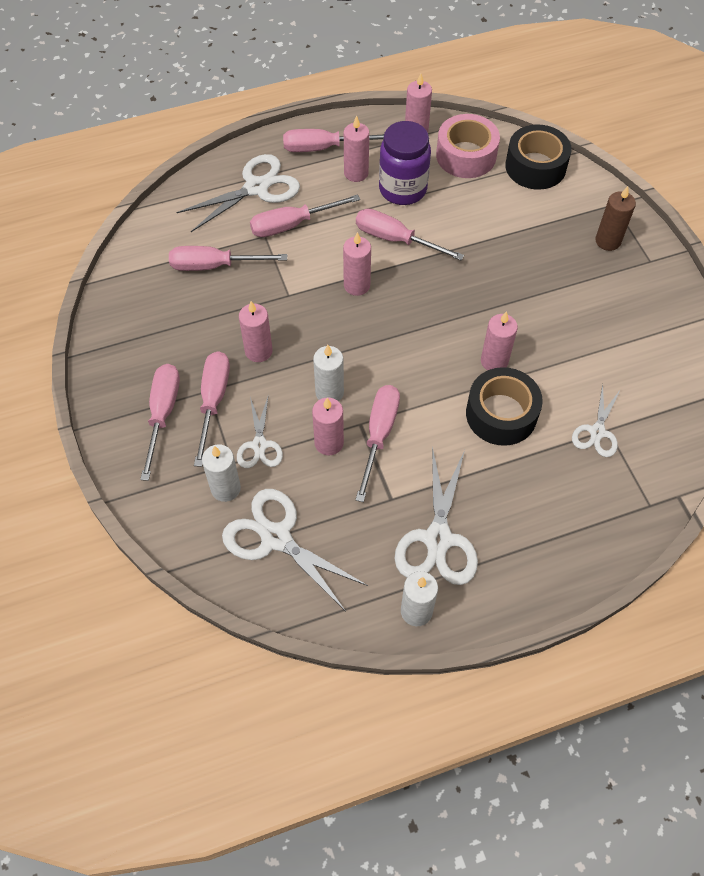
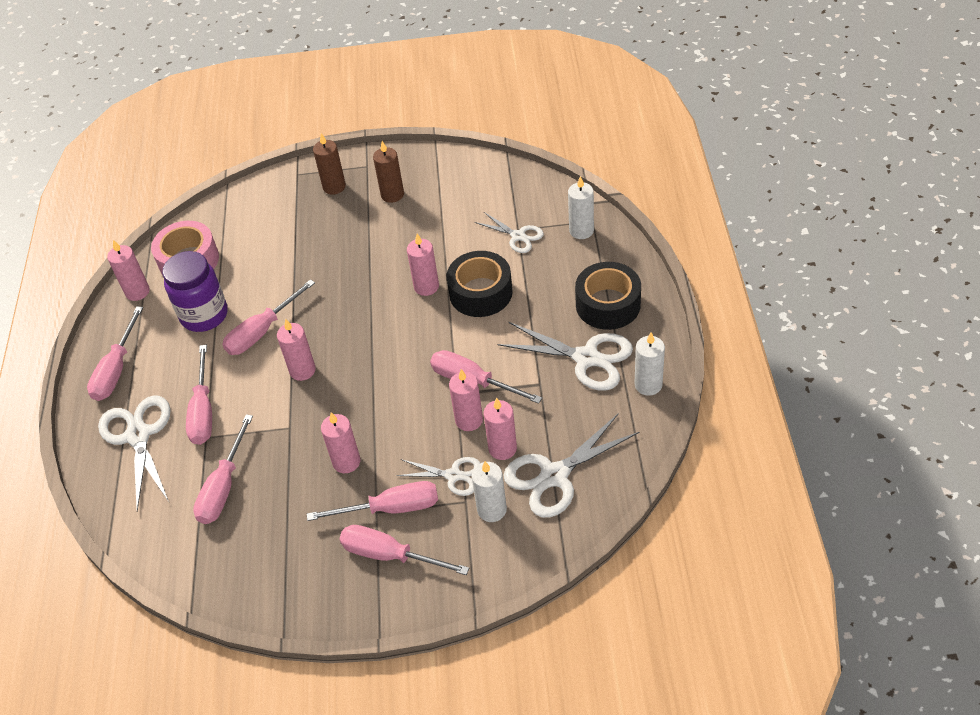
camera: 70 degrees left, 10 degrees down
pink screwdriver [194,351,230,467] -> pink screwdriver turned 150 degrees clockwise [307,481,438,521]
white candle [313,345,344,401] -> white candle moved to [568,176,594,239]
pink candle [344,116,369,182] -> pink candle moved to [484,398,517,460]
black tape [505,124,572,190] -> black tape moved to [575,262,641,330]
none -> brown candle [373,141,404,203]

